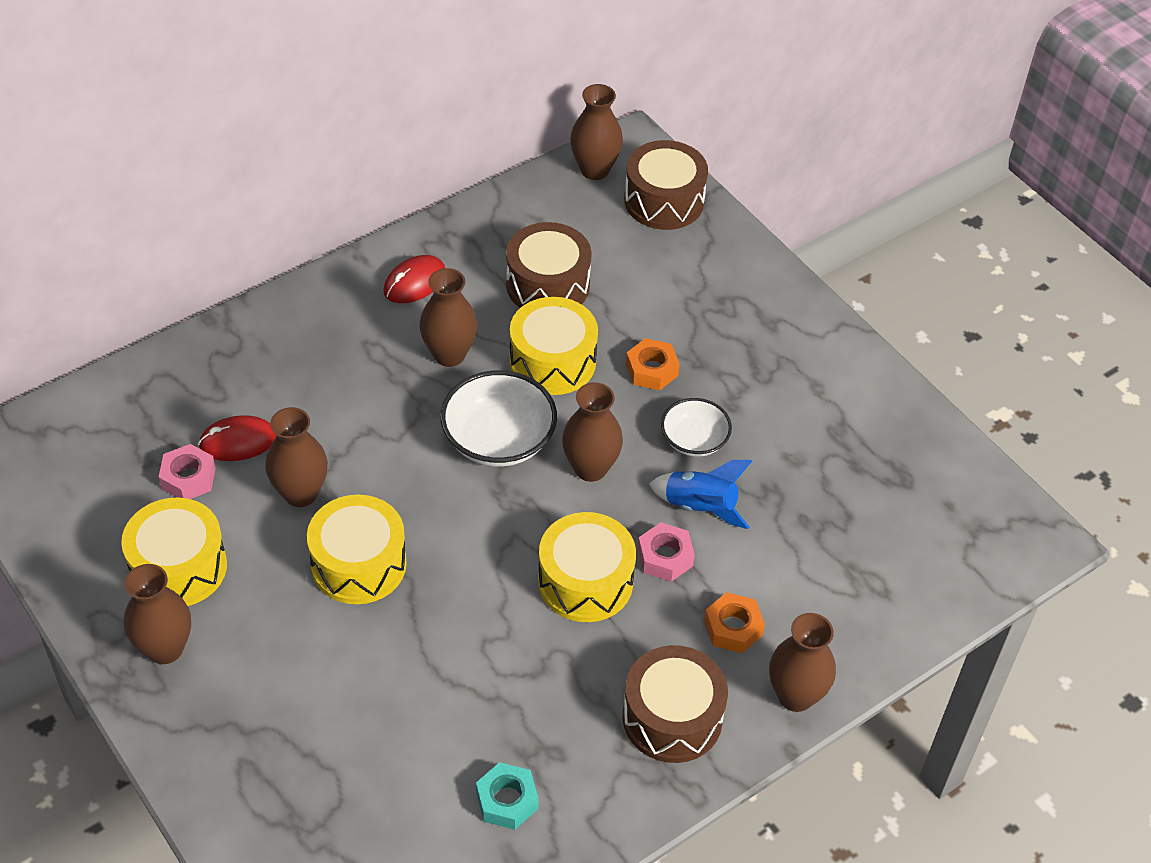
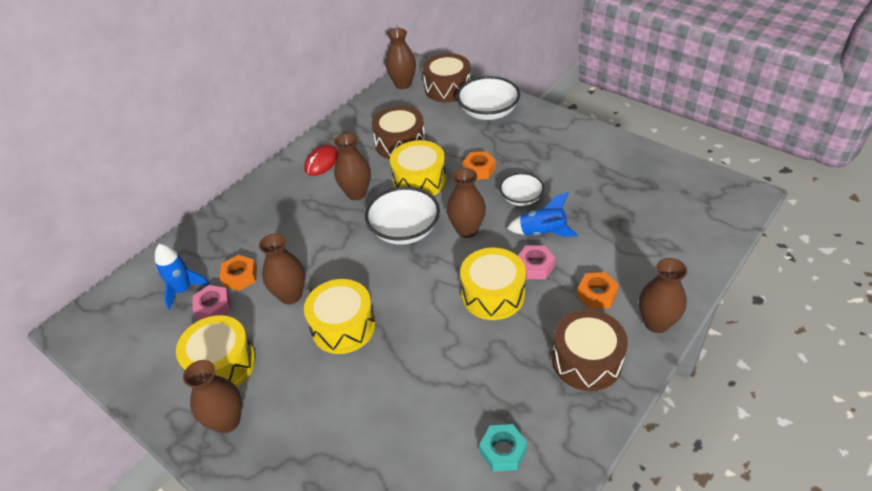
camera: 10 degrees left, 5 degrees down
red mouse [198,415,277,461] -> orange nut [219,255,257,291]
none -> blue rocket [155,244,210,310]
none -> white bowl [457,76,520,120]

